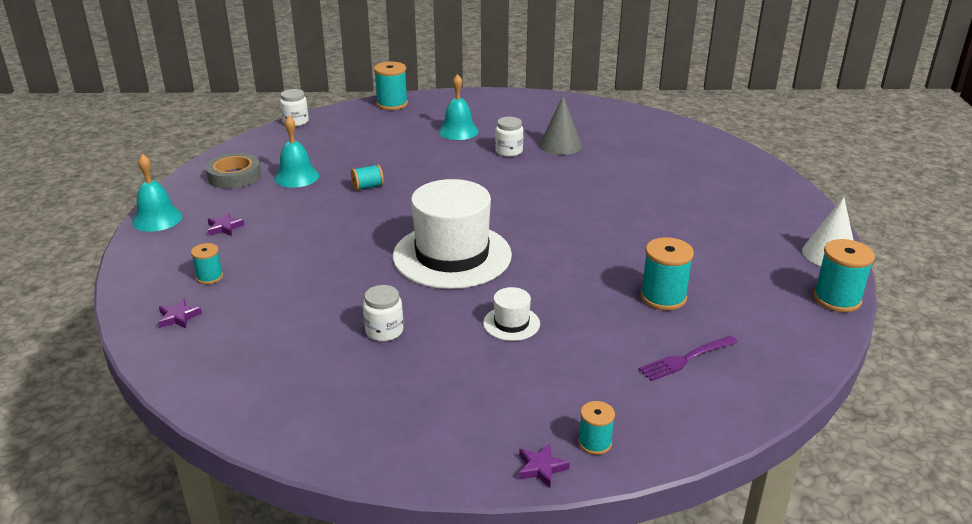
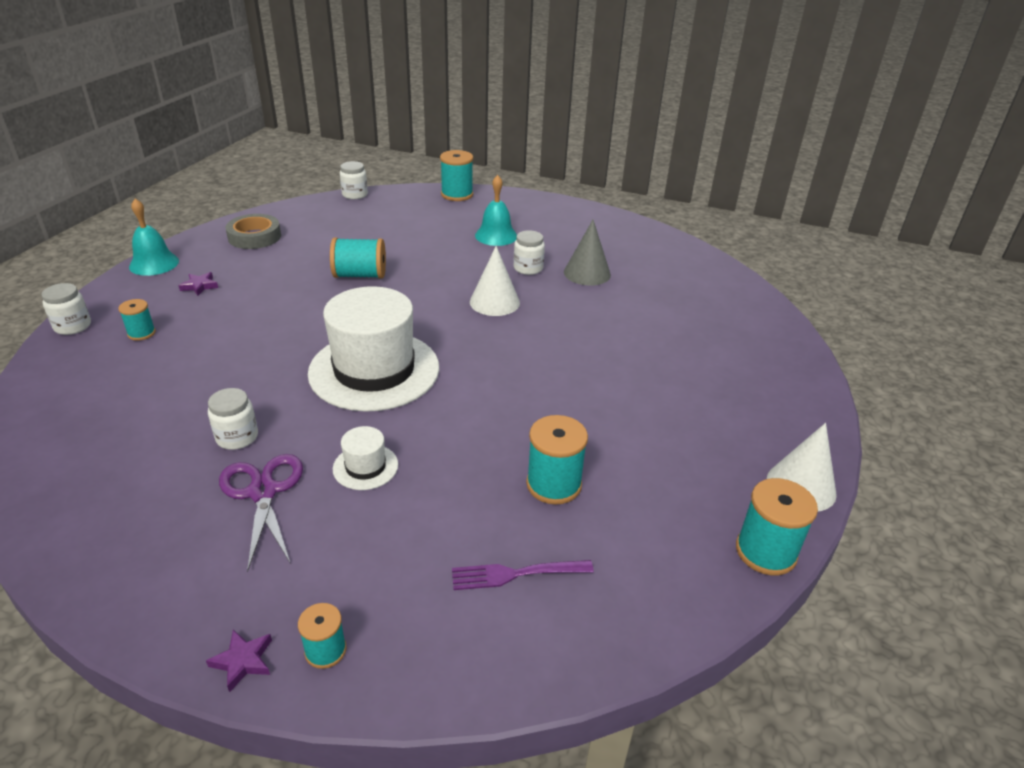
camera: 20 degrees right, 5 degrees up
purple star [158,298,202,328] -> none
turquoise bell [274,116,319,188] -> none
turquoise spool [351,164,384,191] -> turquoise spool [330,238,386,279], size x1.70
none -> white jar [42,283,91,335]
none -> purple scissors [219,454,303,572]
none -> white cone [470,246,520,316]

